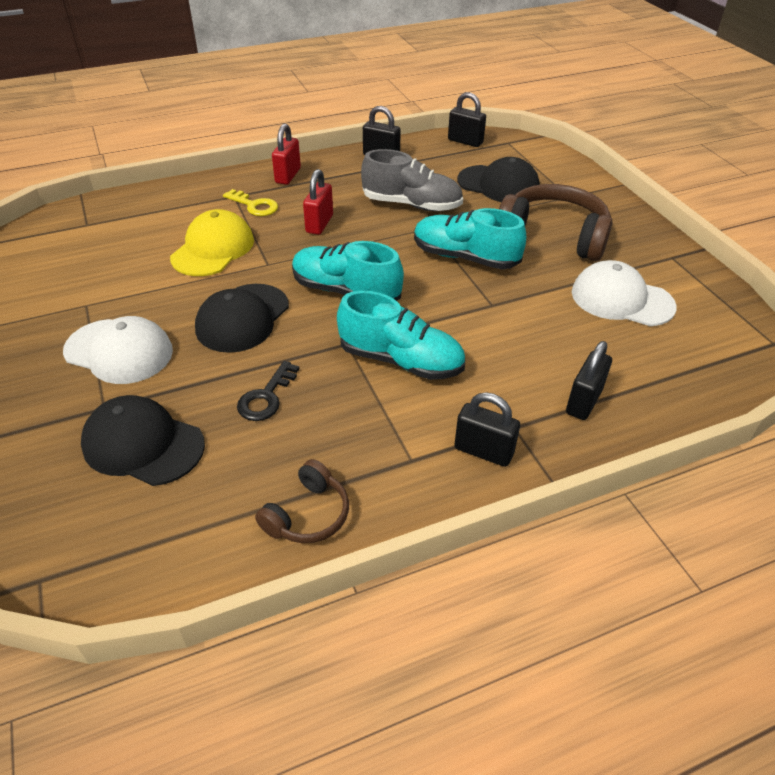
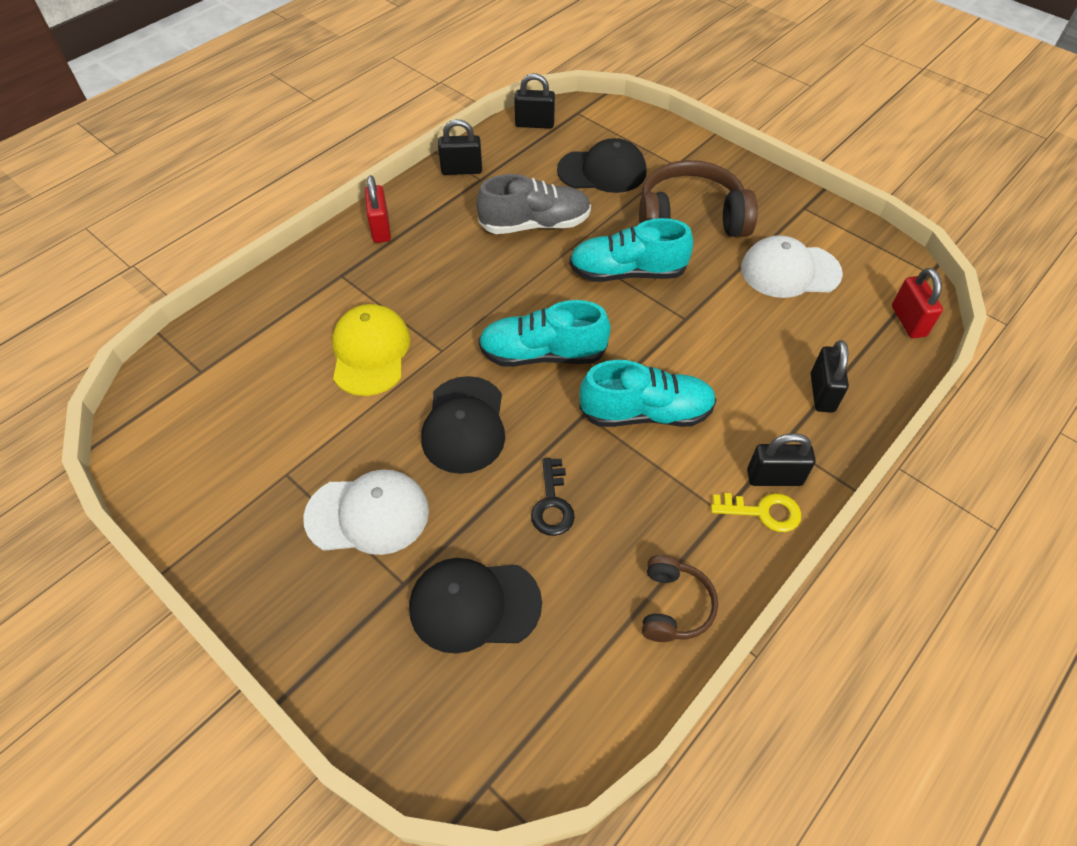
camera: 25 degrees left, 10 degrees up
yellow key [223,189,278,216] -> yellow key moved to [711,493,801,532]
red padlock [303,169,333,235] -> red padlock moved to [892,268,943,338]

